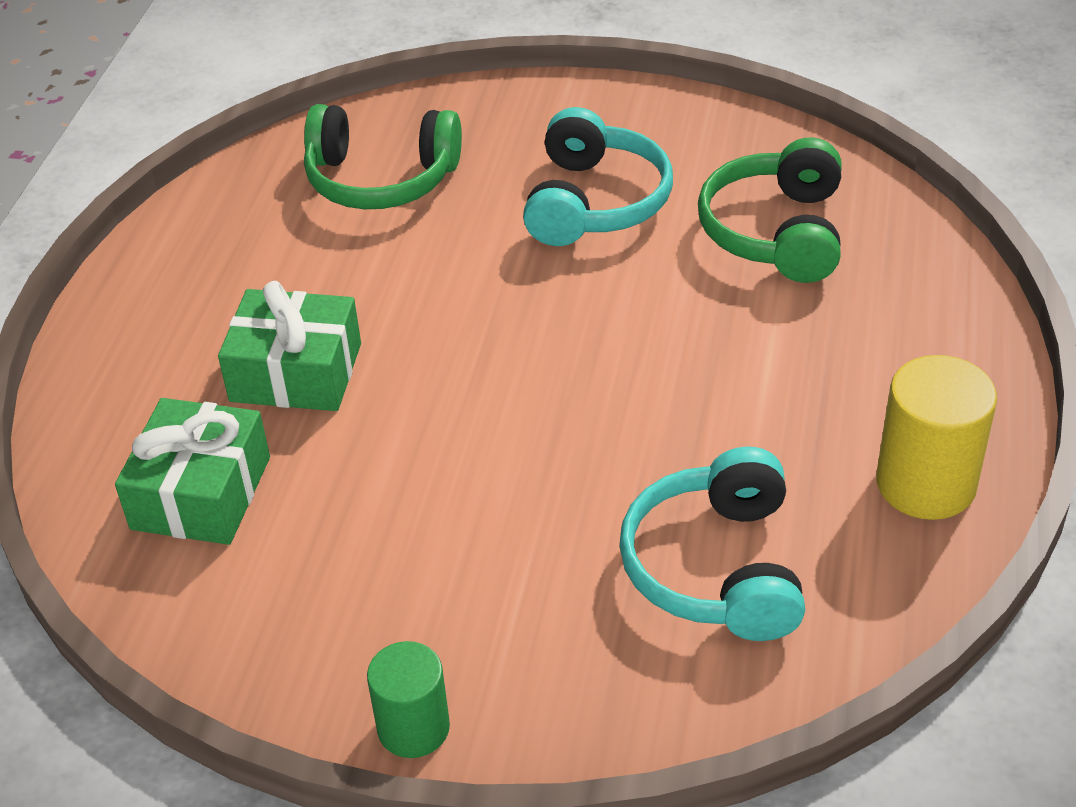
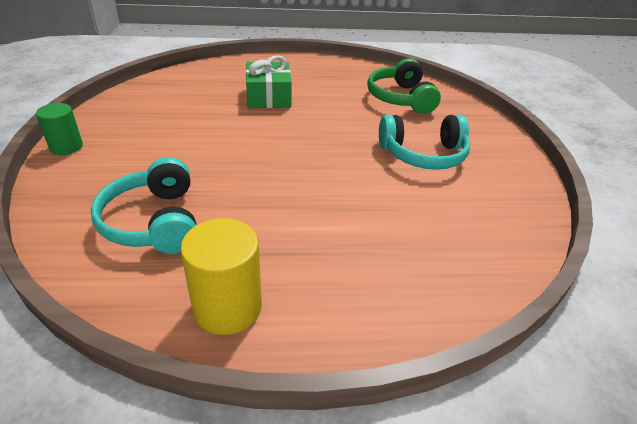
camera: 70 degrees right, 5 degrees down
green gift [115,398,270,545] -> none
turquoise headphones [619,447,805,641] -> turquoise headphones turned 90 degrees counterclockwise [91,157,196,254]
green headphones [698,137,842,283] -> none

